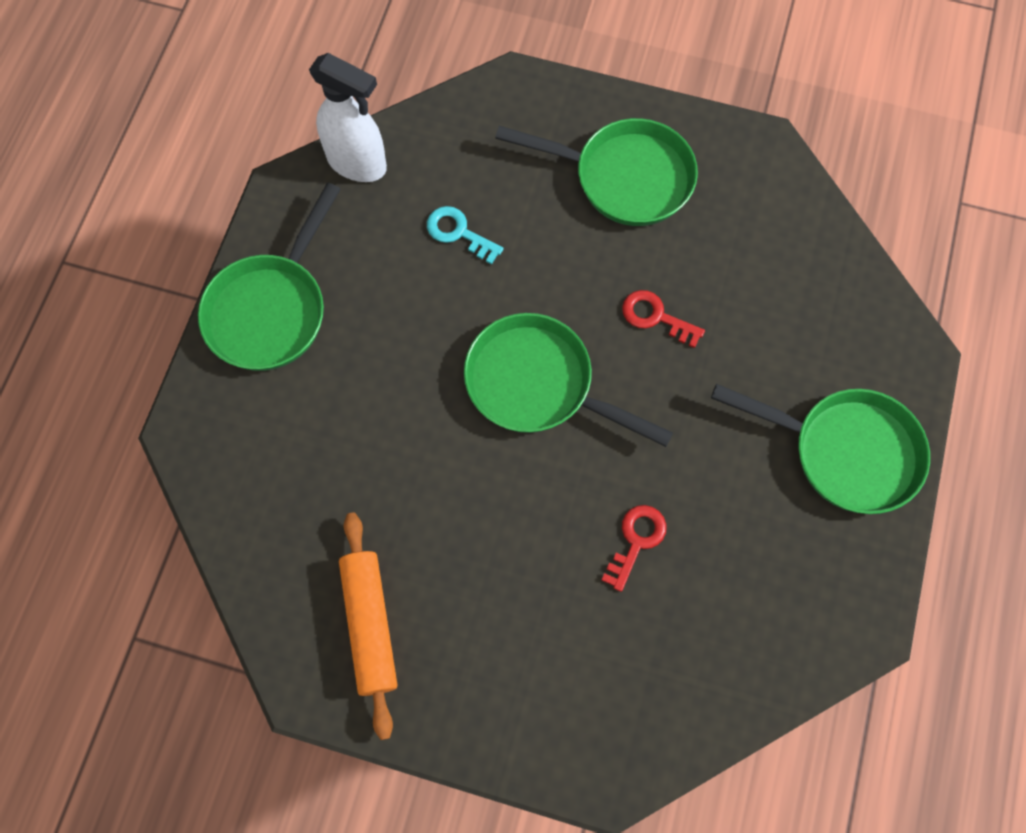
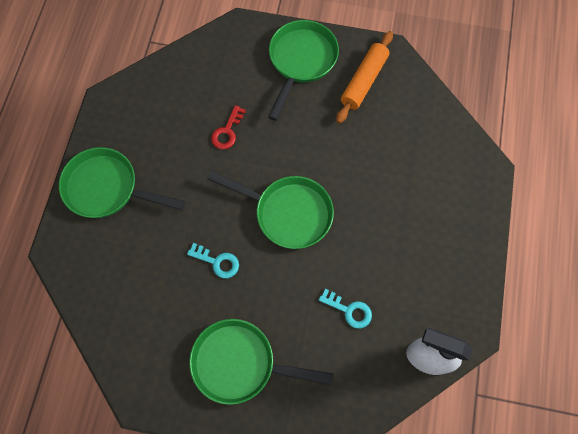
camera: 175 degrees right, 0 degrees up
green pan [198,183,341,371] -> green pan moved to [268,20,339,121]
orange rolling pin [339,512,397,740] -> orange rolling pin turned 45 degrees clockwise [336,31,393,123]
red key [622,290,705,348] -> turquoise key [187,243,239,278]

